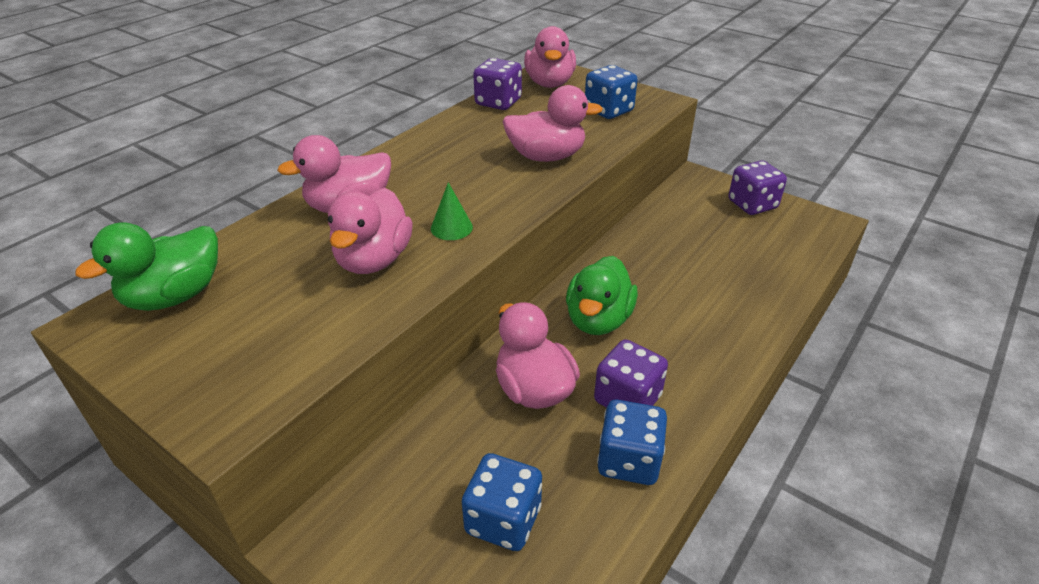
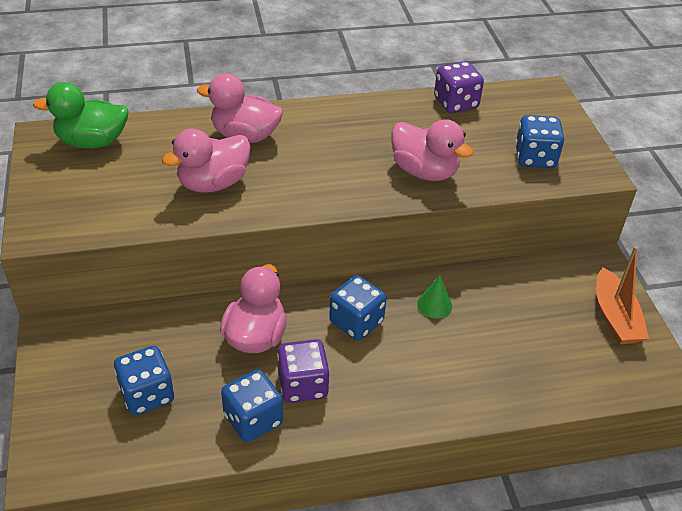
camera: 40 degrees right, 5 degrees up
green cone [431,182,473,240] -> green cone moved to [417,275,452,319]
pink duck [524,26,576,88] -> none
green duck [566,256,638,335] -> blue dice [329,275,387,340]
purple dice [728,161,787,215] -> orange boat [596,246,649,344]

